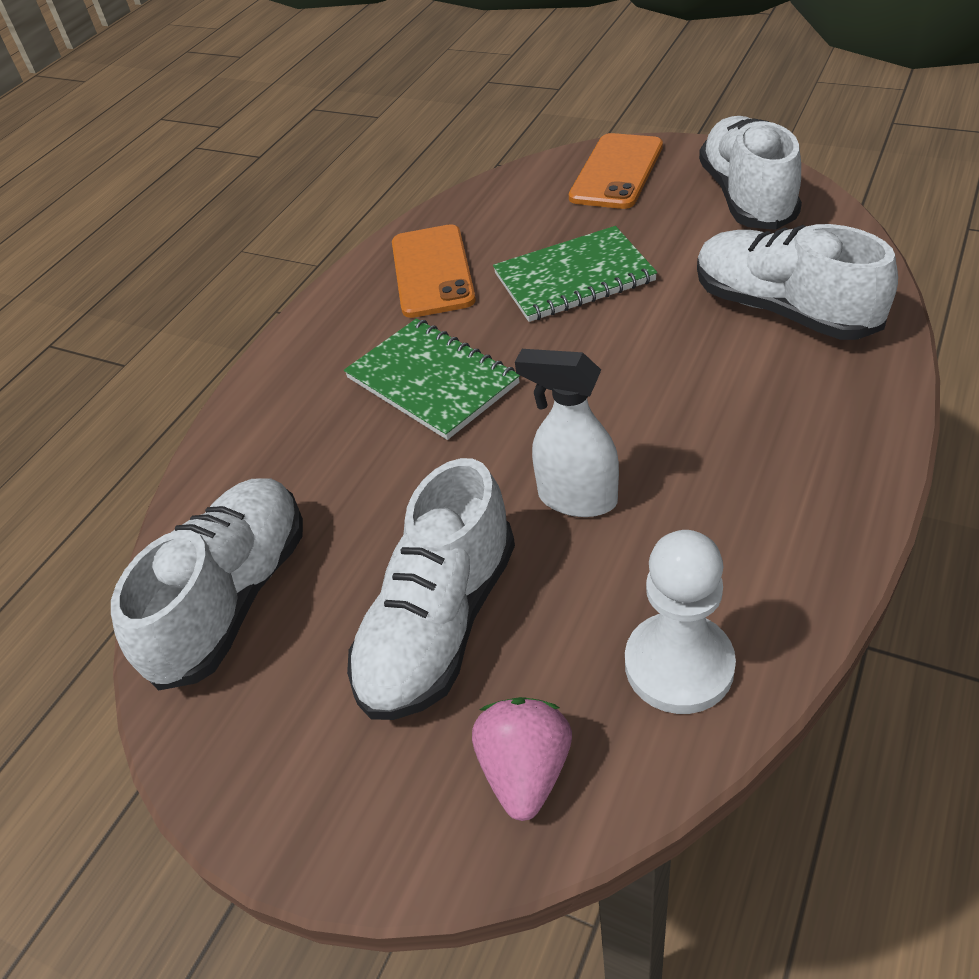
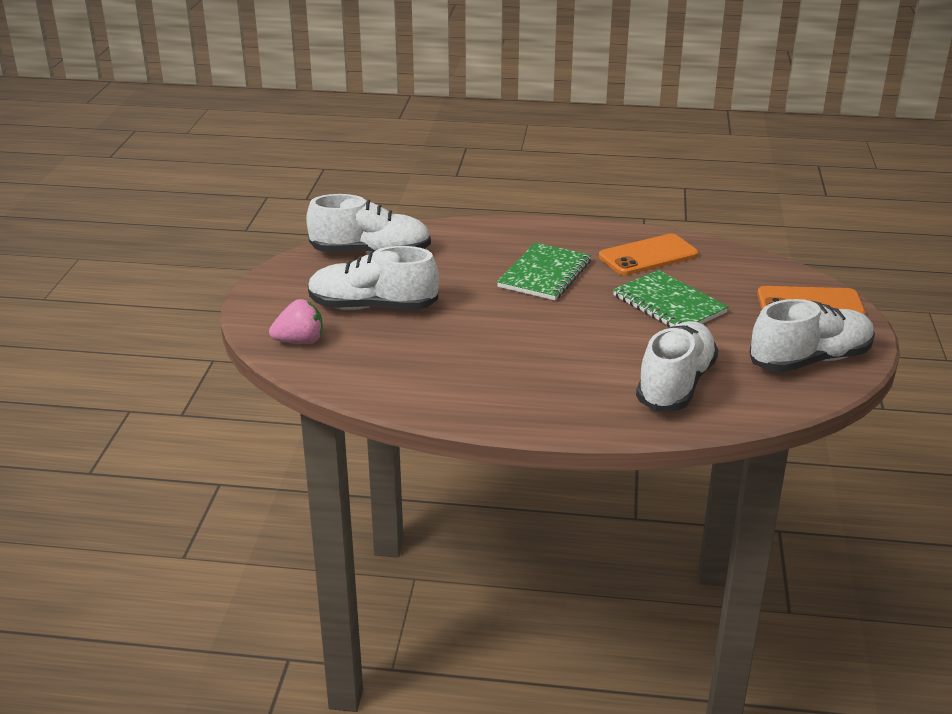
camera: 65 degrees right, 15 degrees down
white spray bottle [515,349,619,517] -> none
white pawn [625,530,736,714] -> none

